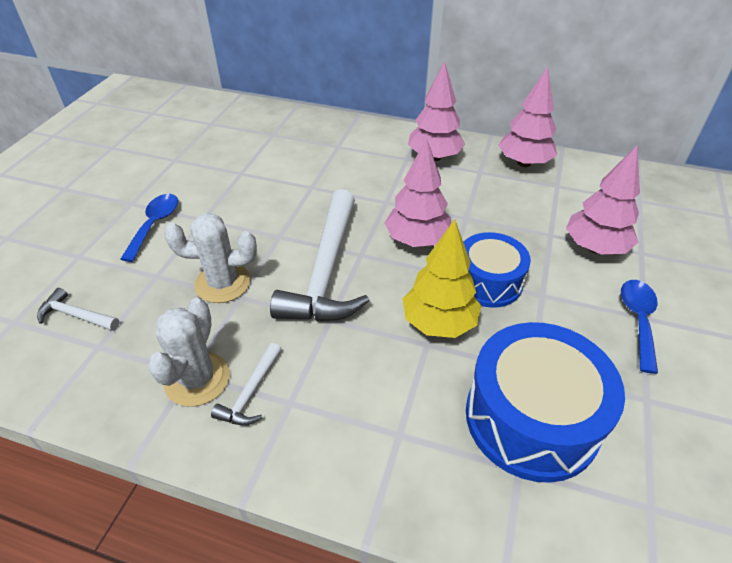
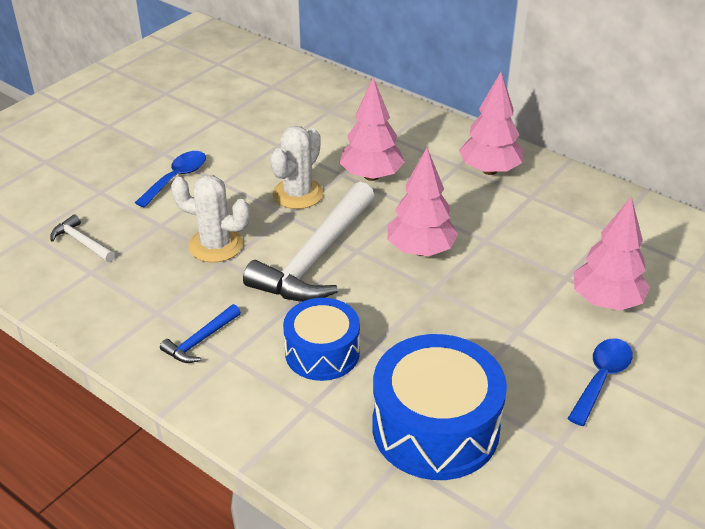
camera: 20 degrees right, 5 degrees down
white cactus [147,298,230,407] -> white cactus moved to [270,126,324,209]
white hammer [211,343,281,426] -> blue hammer [160,304,241,363]
yellow tree [403,219,481,338] -> none
blue drum [463,232,531,308] -> blue drum moved to [283,298,360,381]
pink tree [498,67,557,167] -> pink tree moved to [340,77,405,181]

